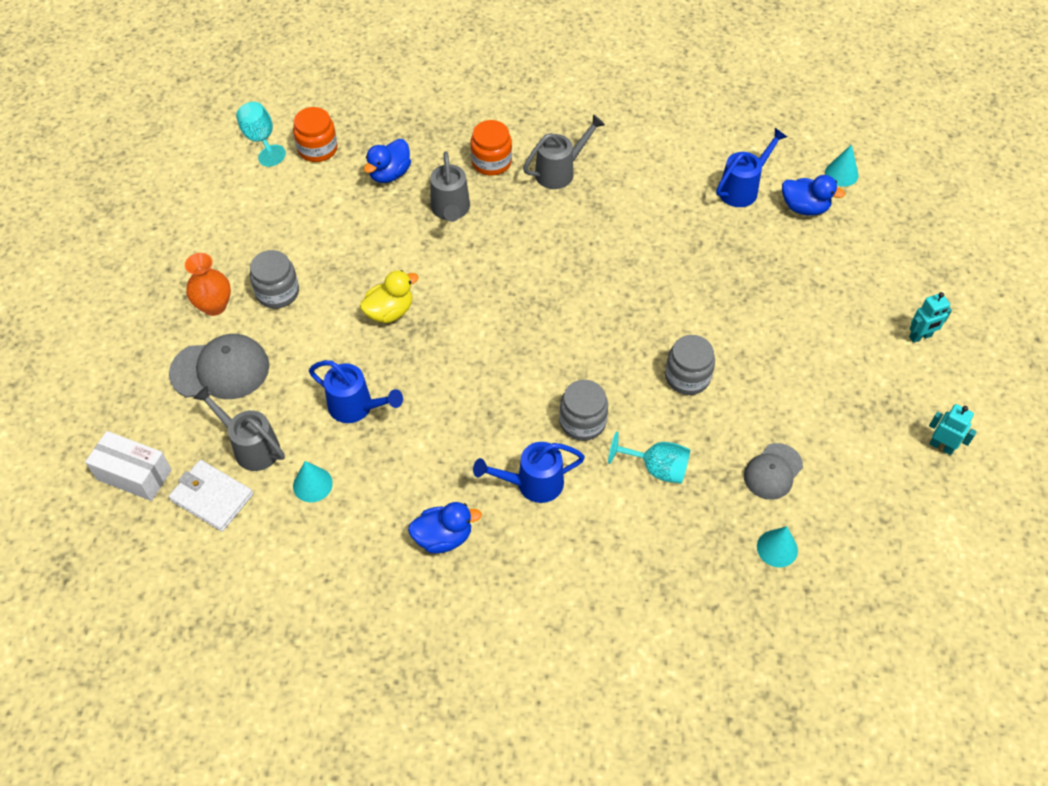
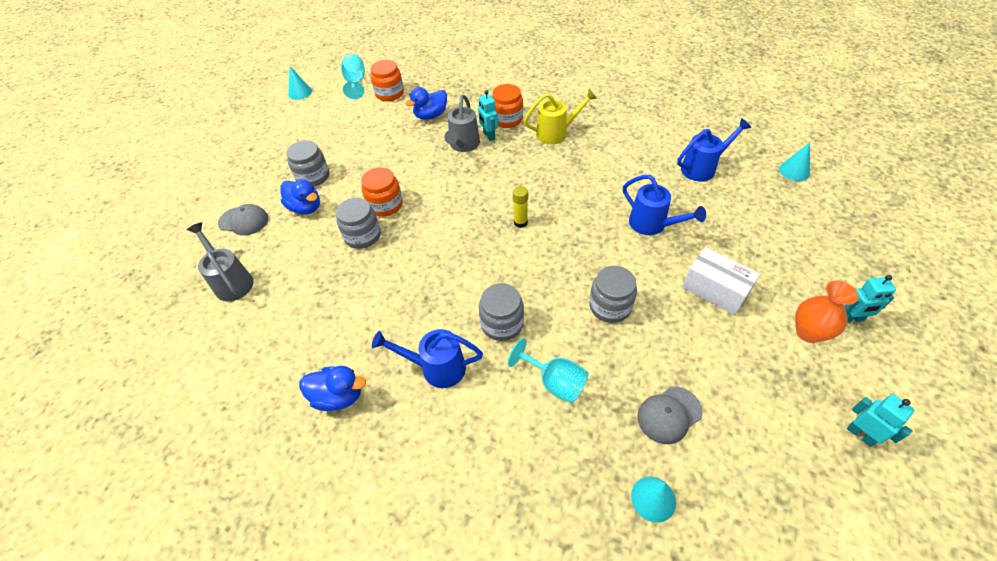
camera: 20 degrees right, 5 degrees down
white box [85,431,172,501] -> white box moved to [682,247,760,315]
grey cap [169,334,269,399] -> grey cap [218,204,268,236], size x0.65
white wallet [169,460,253,531] -> none
orange vase [185,253,231,316] -> orange vase moved to [795,281,859,343]
turquoise cone [293,461,333,502] -> turquoise cone moved to [288,66,312,100]
blue watering can [309,360,403,423] -> blue watering can moved to [623,175,706,235]
yellow duck [360,270,419,323] -> orange jar [361,167,403,217]
grey watering can [523,114,605,189] -> yellow watering can [523,89,597,144]
blue duck [782,175,845,216] -> blue duck moved to [280,179,320,215]
none -> grey jar [336,198,381,249]
none -> turquoise robot [478,90,498,141]
none -> yellow glue stick [513,186,528,228]

